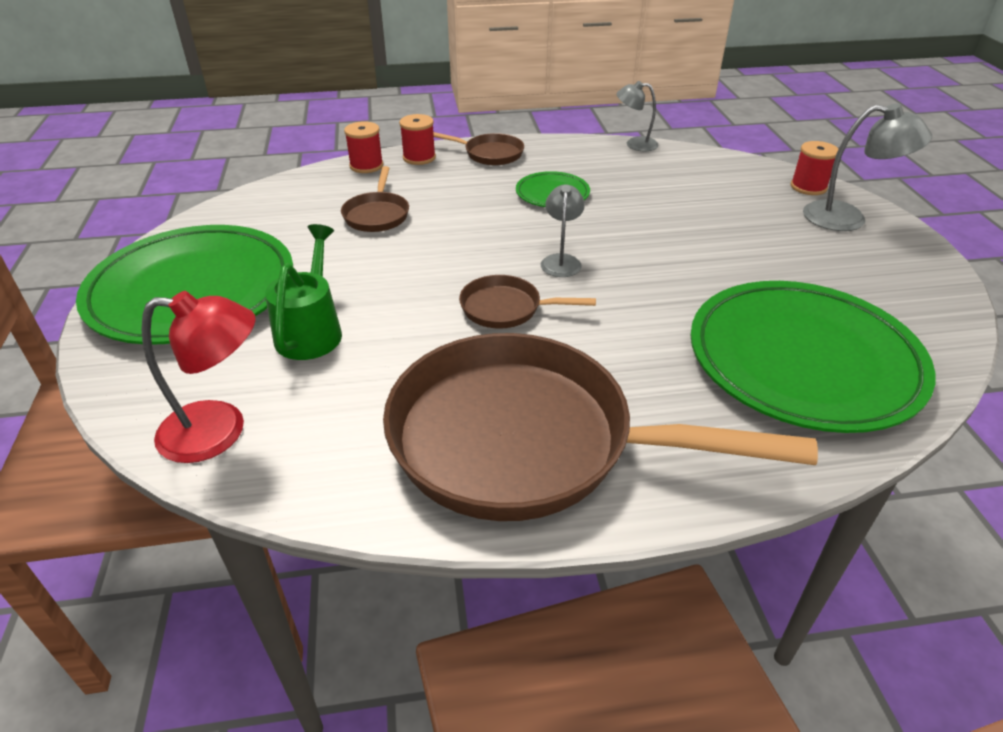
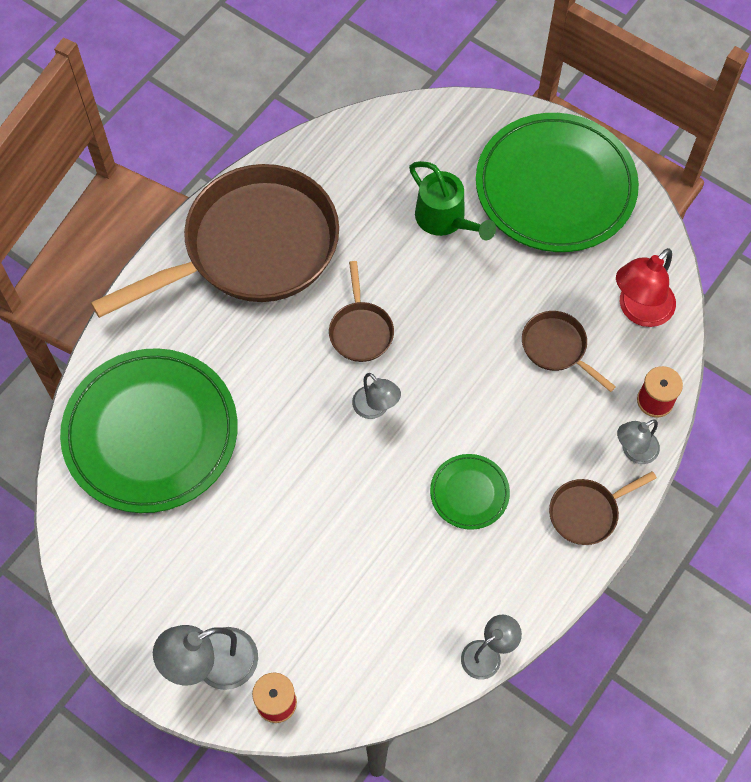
camera: 135 degrees right, 25 degrees up
red lamp [142,291,256,463] -> red lamp moved to [616,248,676,327]
red spool [399,114,436,165] -> grey lamp [617,419,660,464]
brown pan [459,275,596,329] -> brown pan turned 120 degrees clockwise [329,261,394,362]

